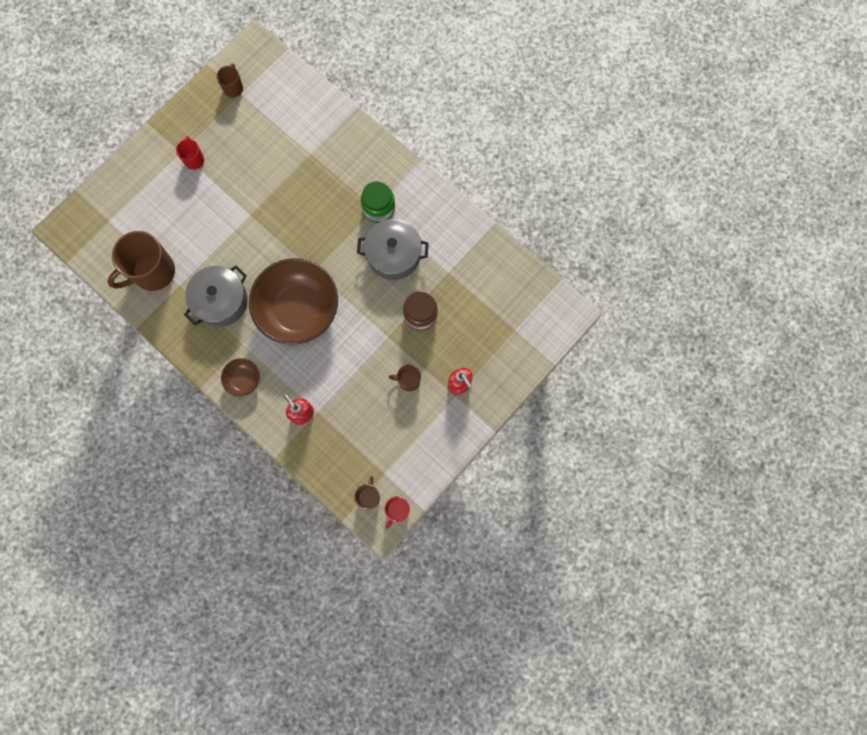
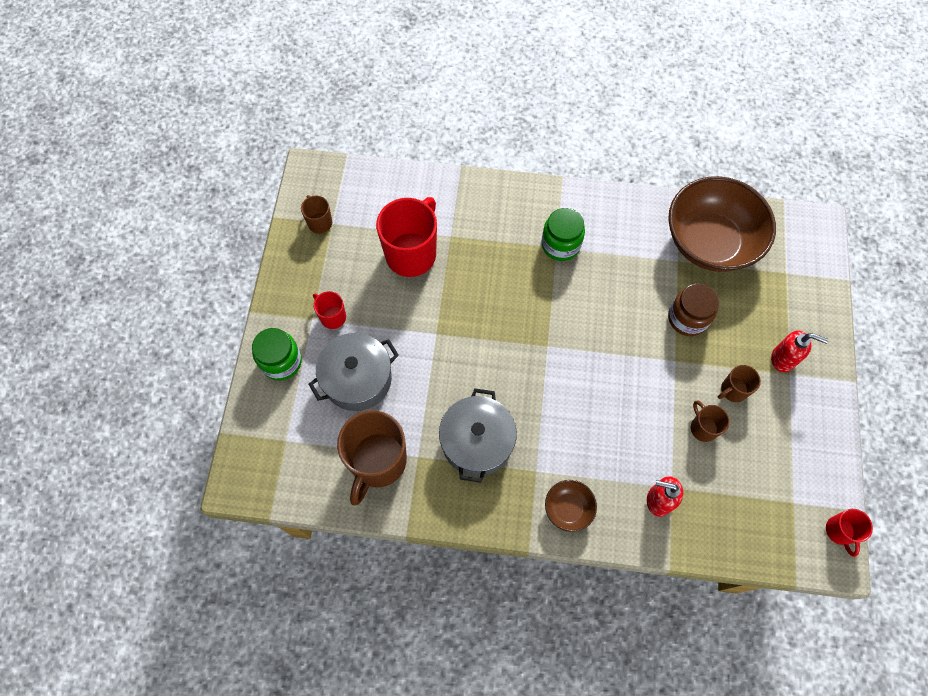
camera: 35 degrees left, 10 degrees down
brown bowl [249,258,338,345] -> brown bowl moved to [668,176,776,272]
brown mug [354,476,380,510] -> brown mug moved to [691,400,730,442]
grey pot [357,219,429,280] -> grey pot moved to [309,333,399,411]
none -> green jar [252,328,302,381]
none -> red mug [376,197,437,277]

